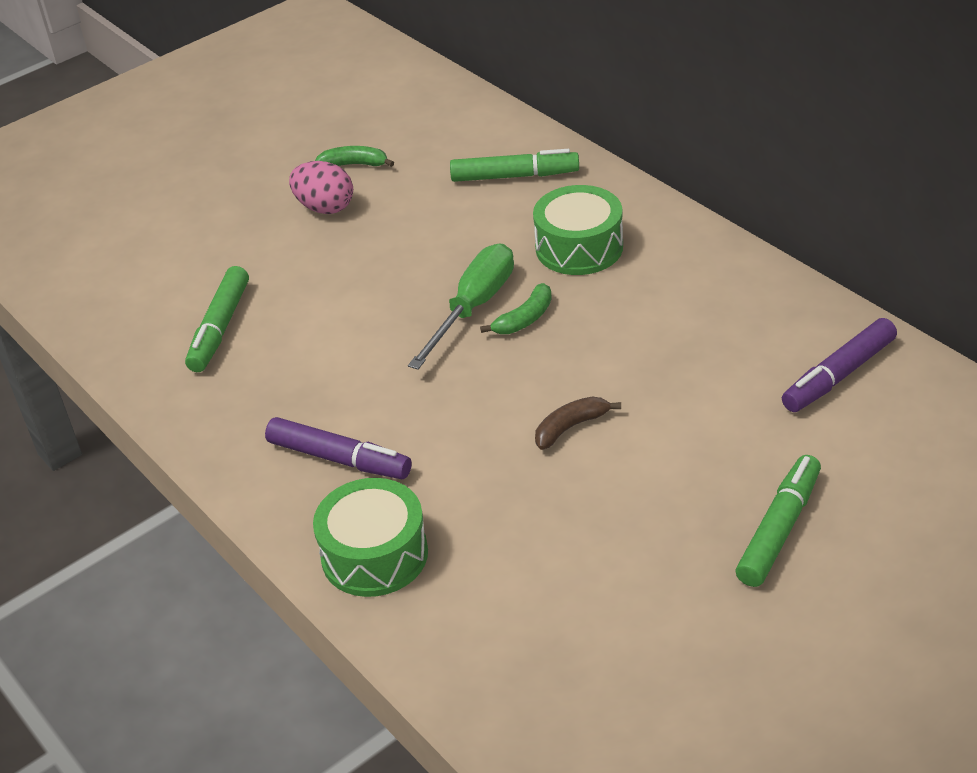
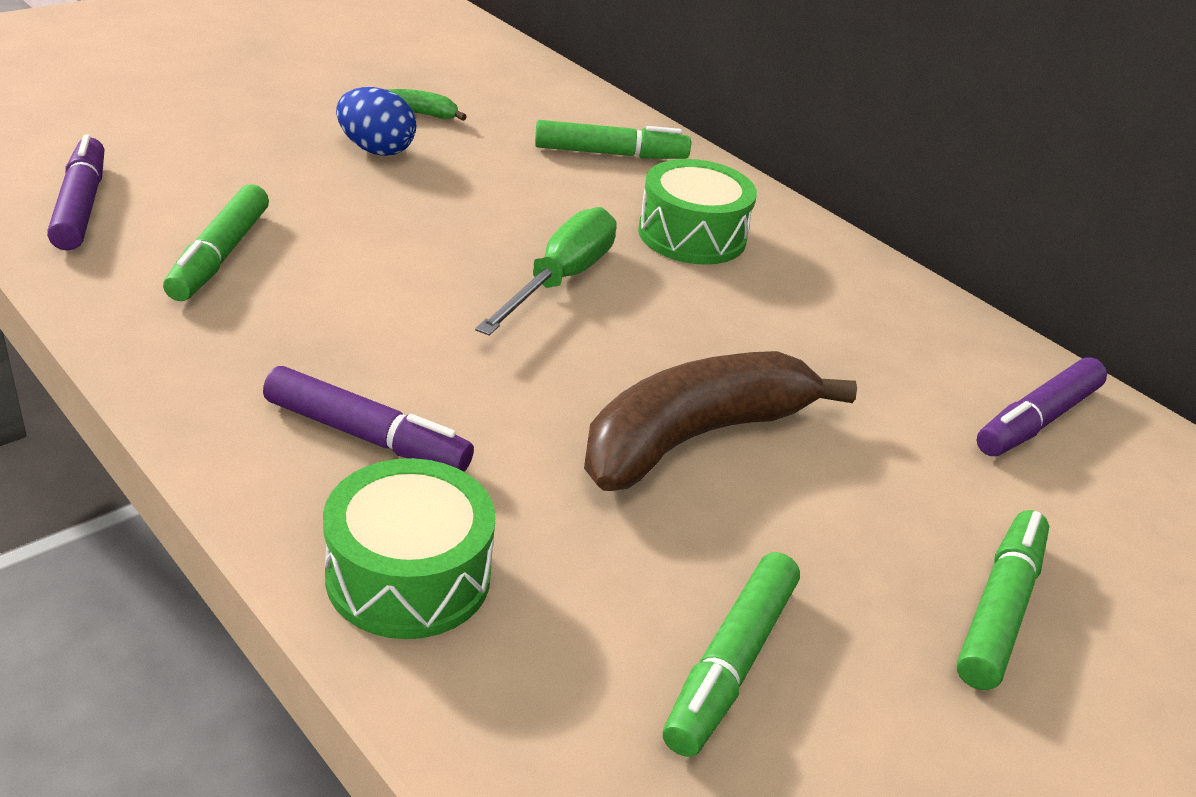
camera: 10 degrees left, 5 degrees down
pink egg [289,161,353,214] -> blue egg [336,87,416,156]
green banana [480,283,552,334] -> none
brown banana [535,396,621,450] -> brown banana [584,351,857,491], size x2.31
none -> purple marker [47,135,105,251]
none -> green marker [663,552,800,757]

